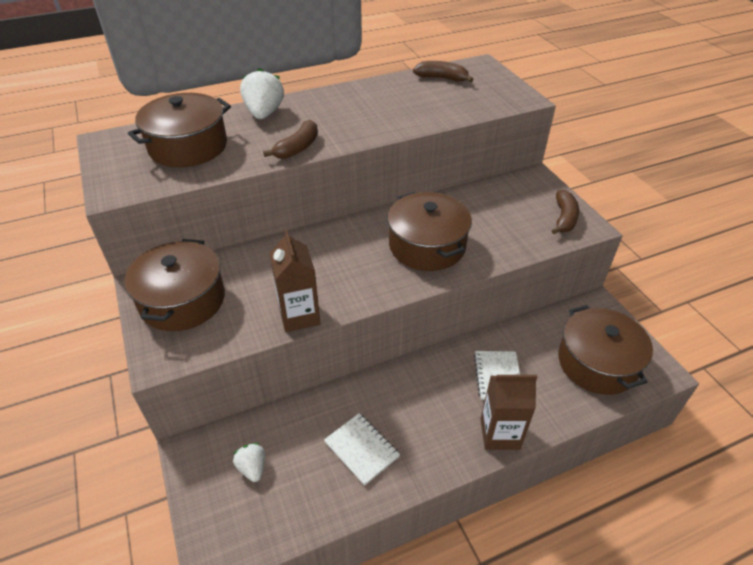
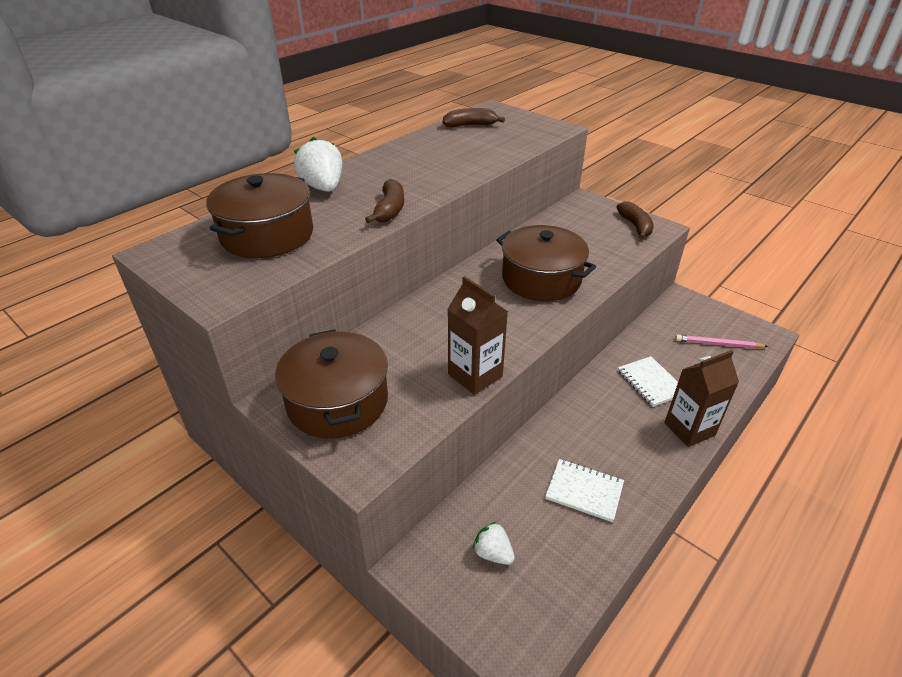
camera: 25 degrees left, 5 degrees down
brown pot [558,305,653,395] -> pink pencil [675,335,769,348]

